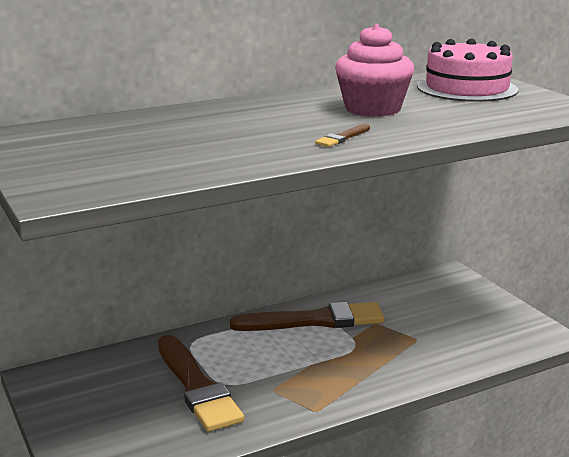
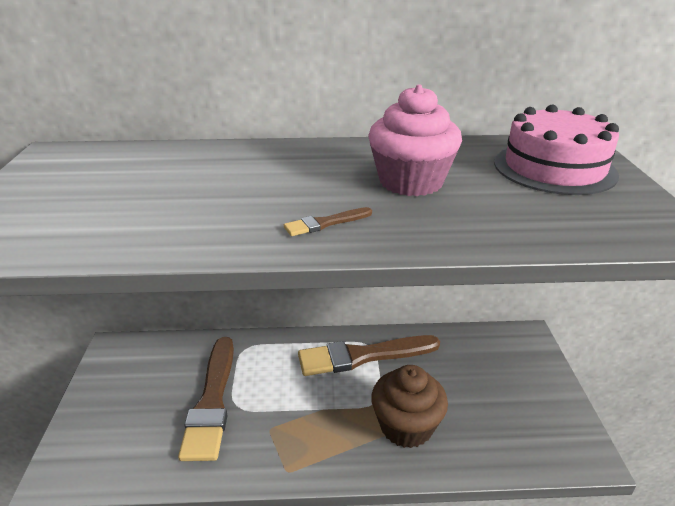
camera: 25 degrees right, 10 degrees up
brown brush [230,302,385,331] -> brown brush turned 150 degrees clockwise [298,335,440,376]
none -> brown cupcake [371,365,448,448]

